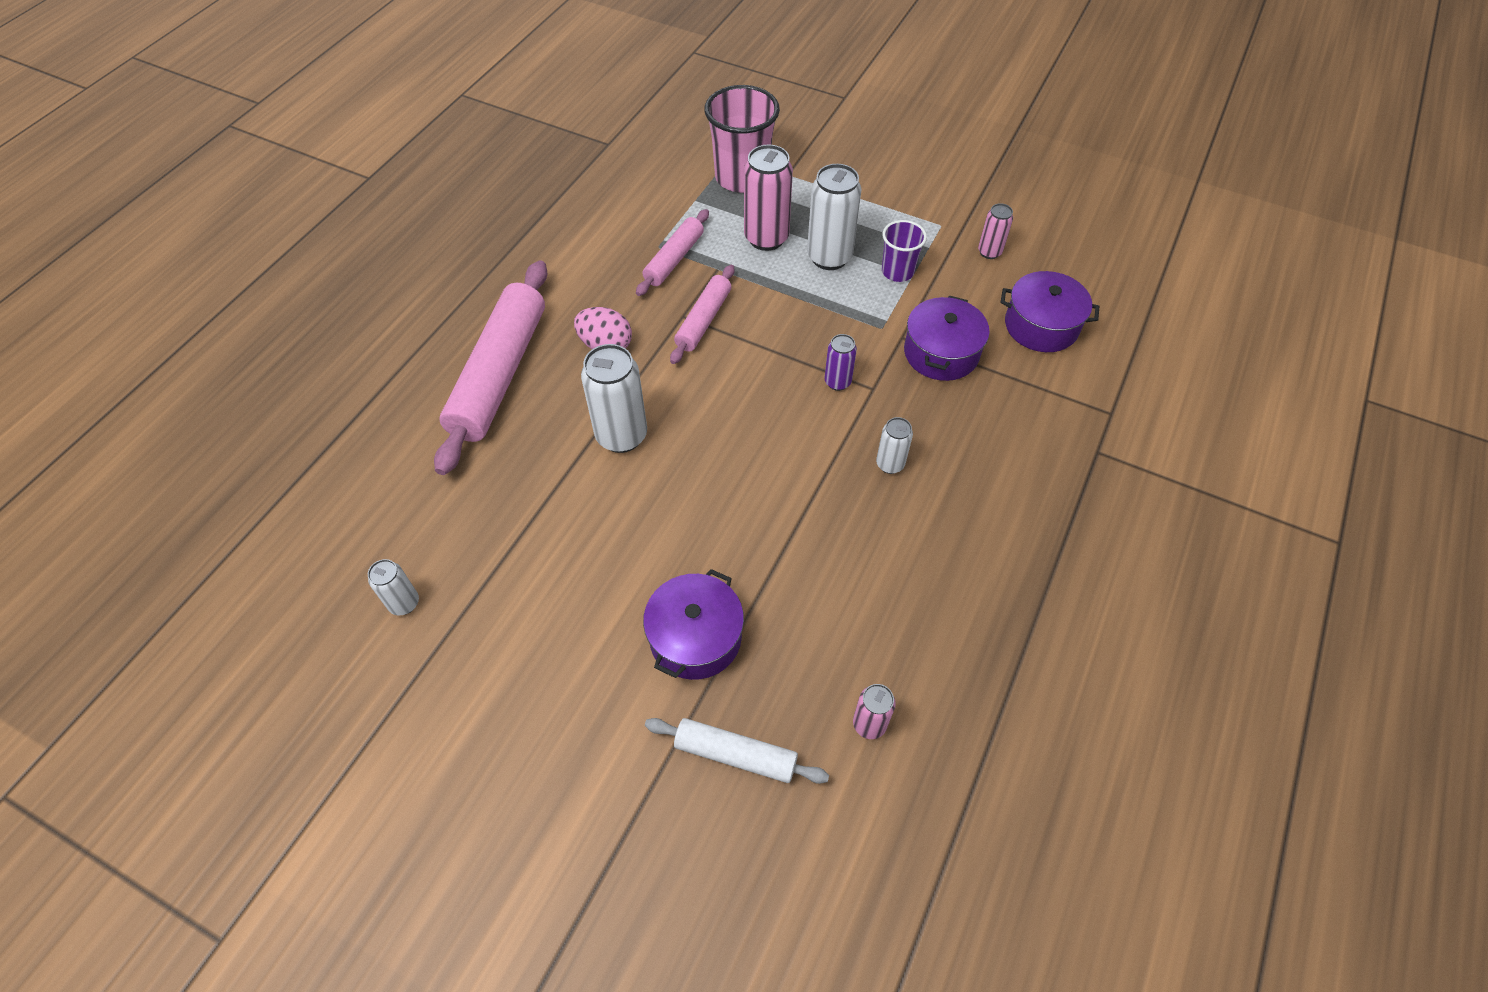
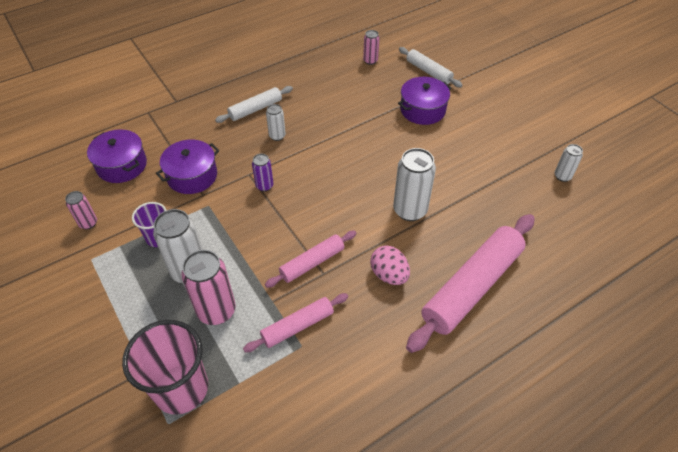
camera: 150 degrees left, 5 degrees down
none -> white rolling pin [215,86,293,123]

